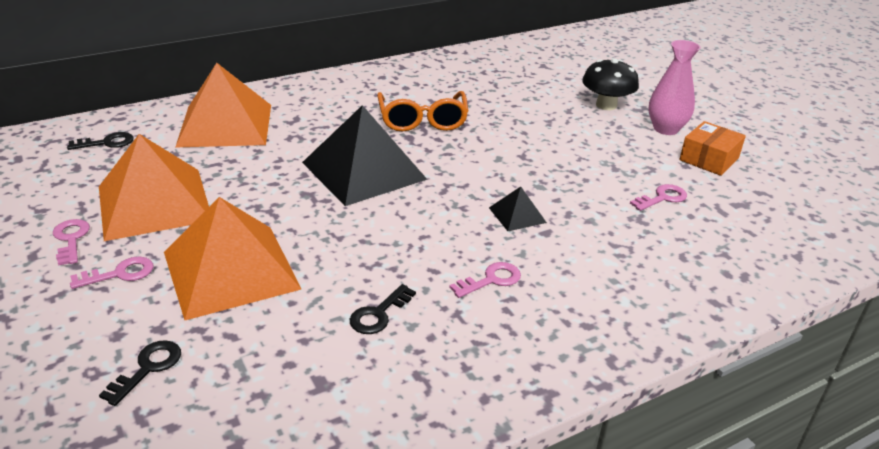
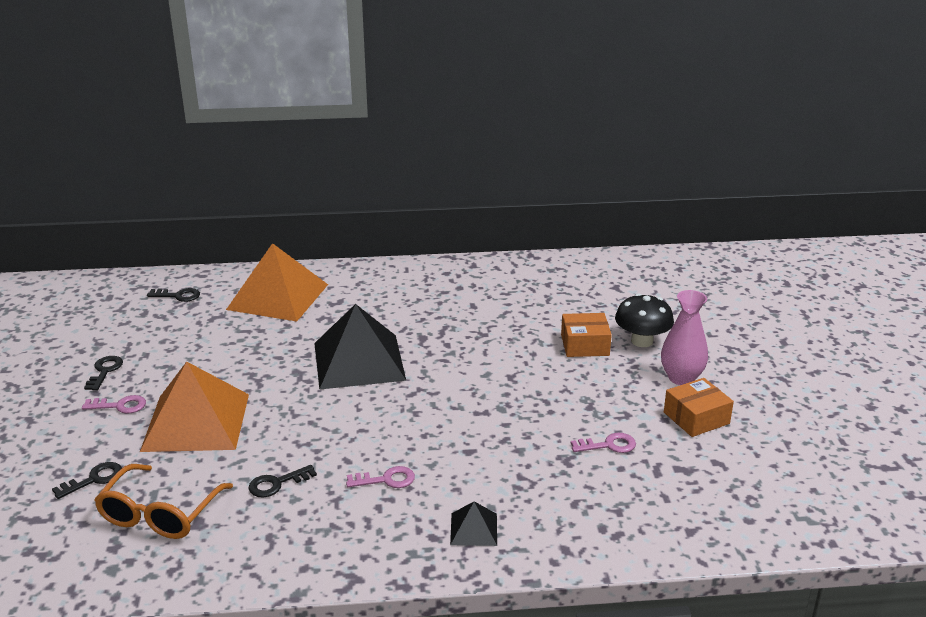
camera: 25 degrees right, 5 degrees down
pink key [53,219,90,266] -> black key [84,356,123,391]
orange pyramid [99,134,209,241] -> none
orange glasses [377,91,469,131] -> orange glasses moved to [94,464,233,539]
black pyramid [489,187,547,231] -> black pyramid moved to [450,501,497,546]
none -> orange box [561,313,612,357]

